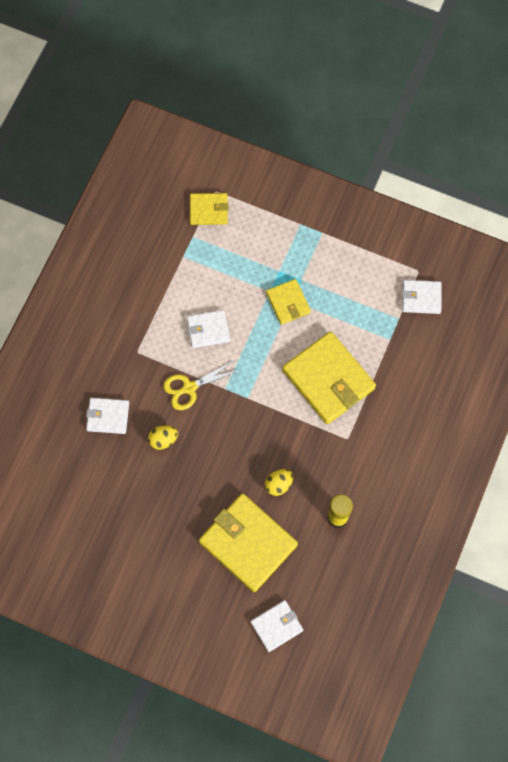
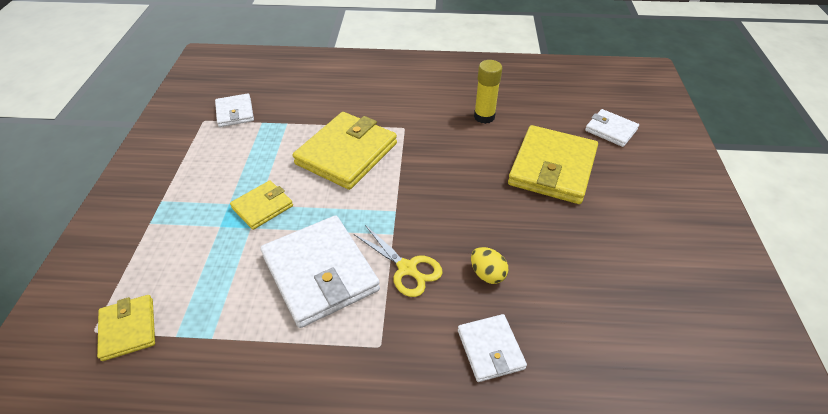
camera: 110 degrees left, 25 degrees down
white wallet [187,310,230,348] -> white wallet [261,215,380,328], size x1.88
yellow egg [265,469,293,496] -> none

